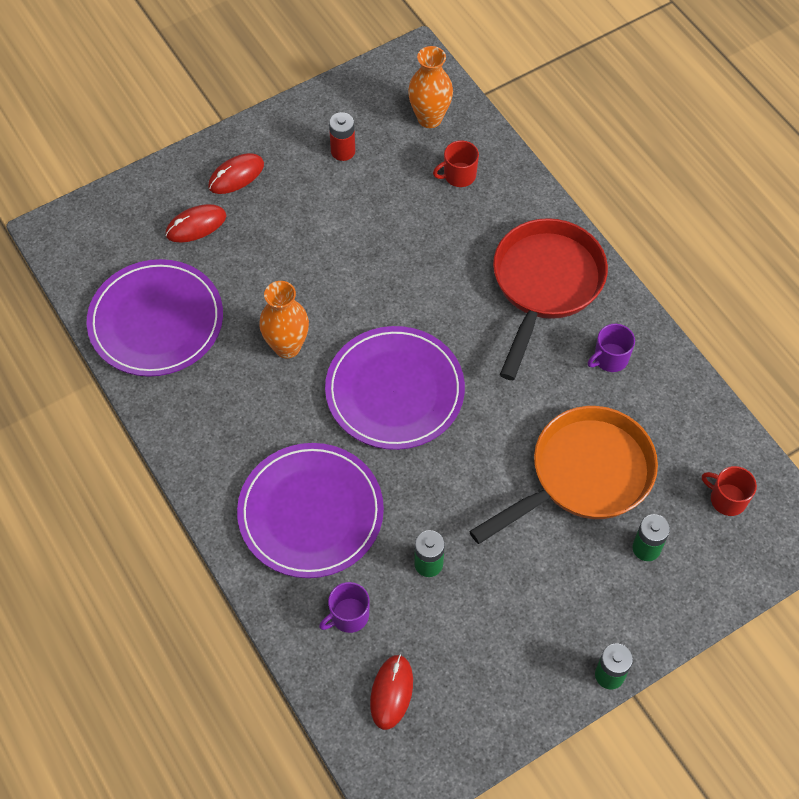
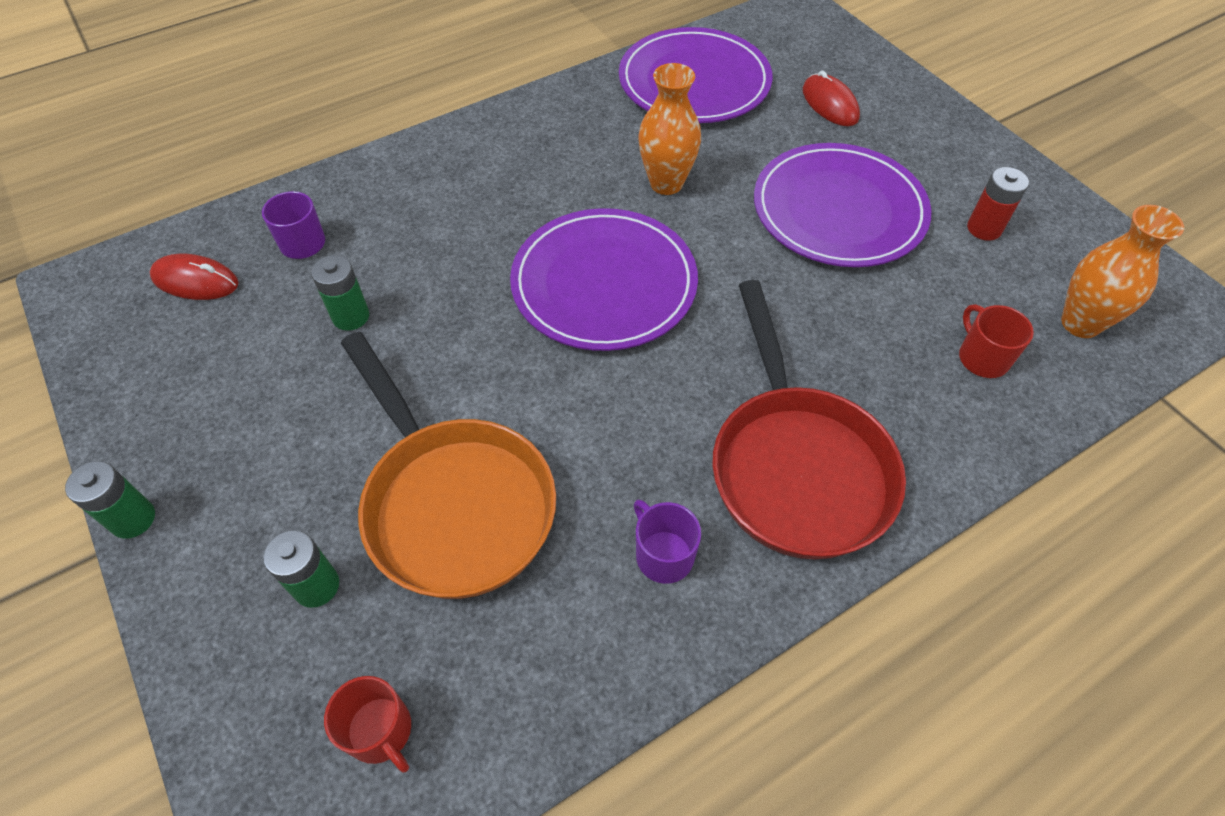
camera: 90 degrees right, 5 degrees down
red mouse [208,153,264,194] -> none
purple plate [237,443,384,578] -> purple plate moved to [754,143,932,267]
red pan [493,218,608,380] -> red pan turned 60 degrees clockwise [712,280,906,559]
red mug [702,466,757,516] -> red mug turned 105 degrees clockwise [324,676,411,772]

